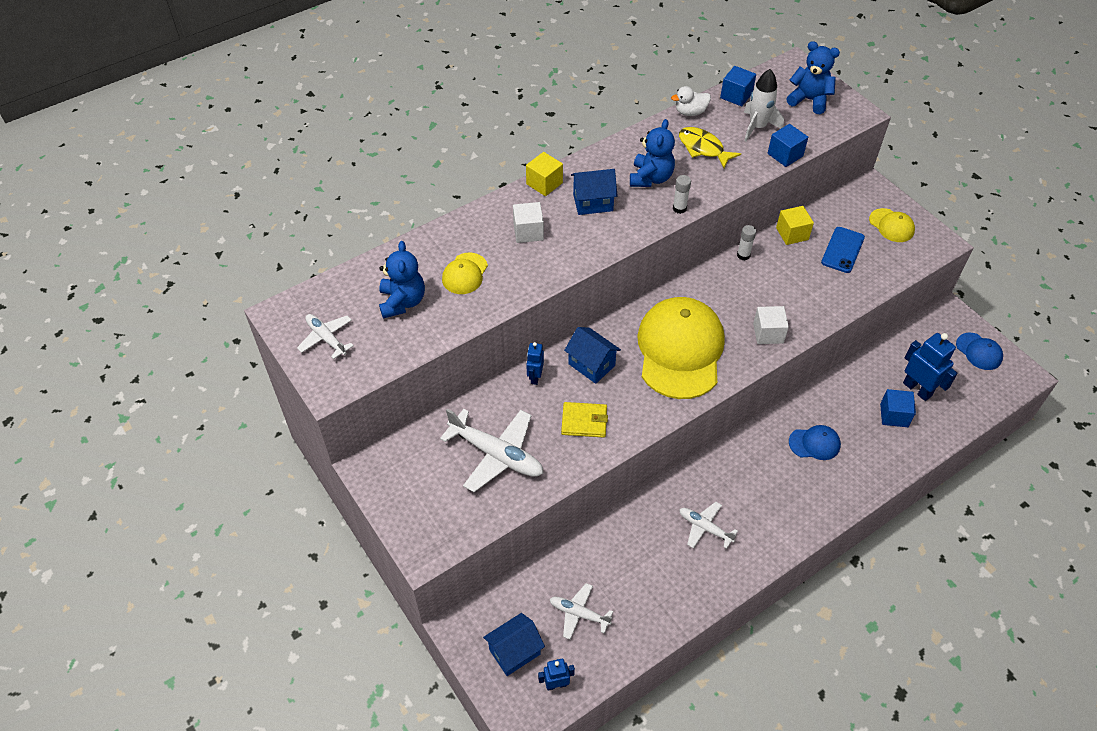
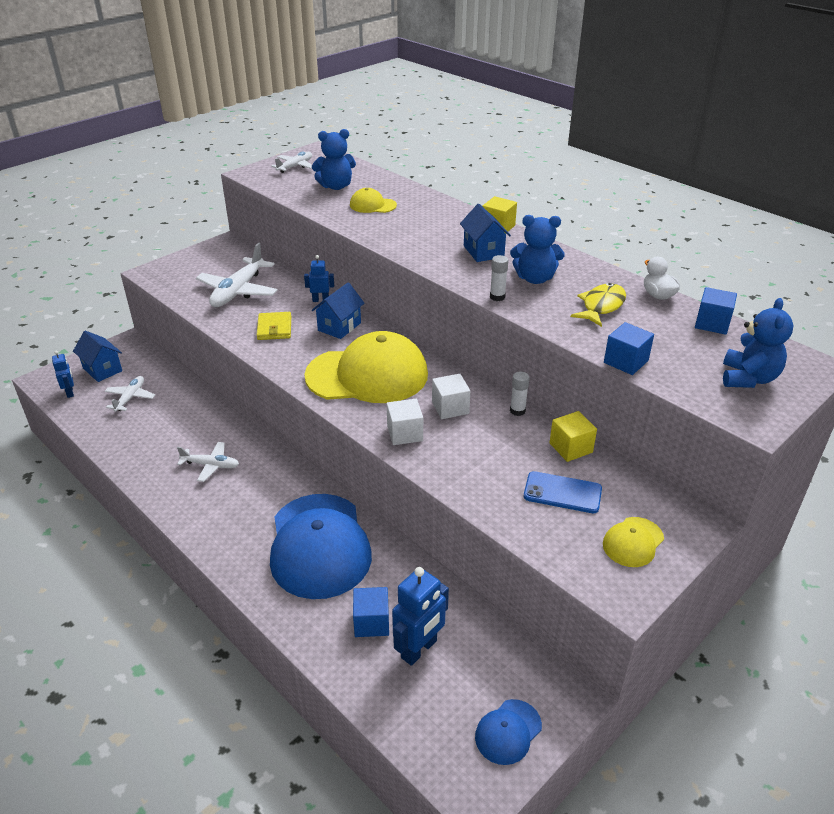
camera: 80 degrees right, 15 degrees down
white cube [513,202,544,243] -> white cube moved to [432,374,470,419]
white plane [679,502,738,549] -> white plane turned 75 degrees clockwise [177,442,239,482]
white rocket [744,69,784,142] -> none
blue cap [789,425,841,460] -> blue cap [270,494,372,599], size x2.25

